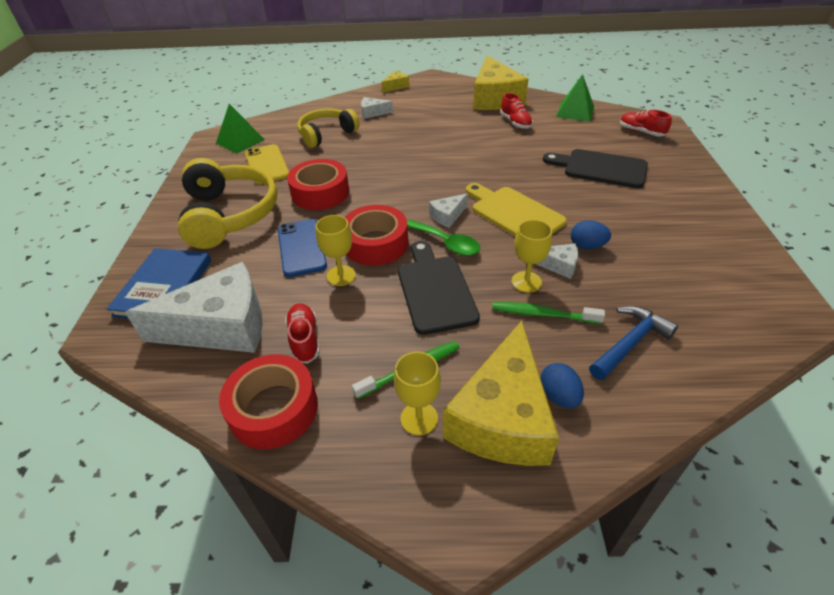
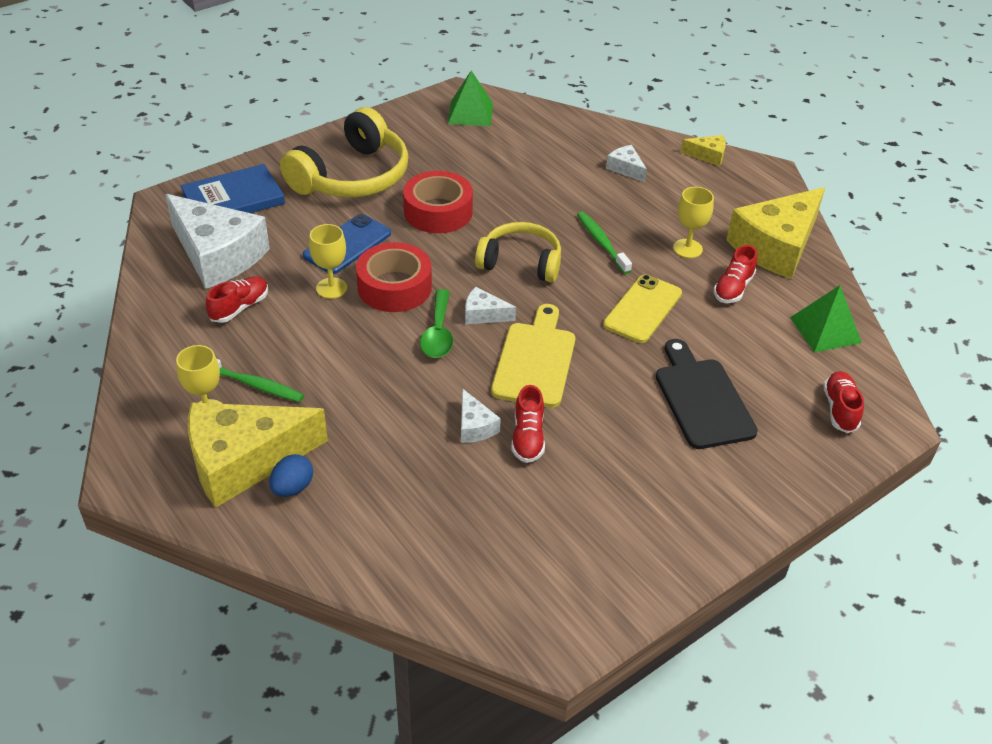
camera: 50 degrees right, 0 degrees up
red tape [219,354,318,449] -> none
yellow phone [245,144,289,184] -> yellow phone moved to [603,275,682,343]
yellow headphones [297,108,359,148] -> yellow headphones moved to [475,222,561,282]
black cutting board [398,241,480,335] -> none
green toothbrush [492,302,605,324] -> green toothbrush moved to [577,212,632,274]
yellow goblet [512,220,552,293] -> yellow goblet moved to [673,187,714,258]
blue egg [571,220,611,249] -> red shoe [511,385,545,463]
blue hammer [589,306,678,380] -> none

